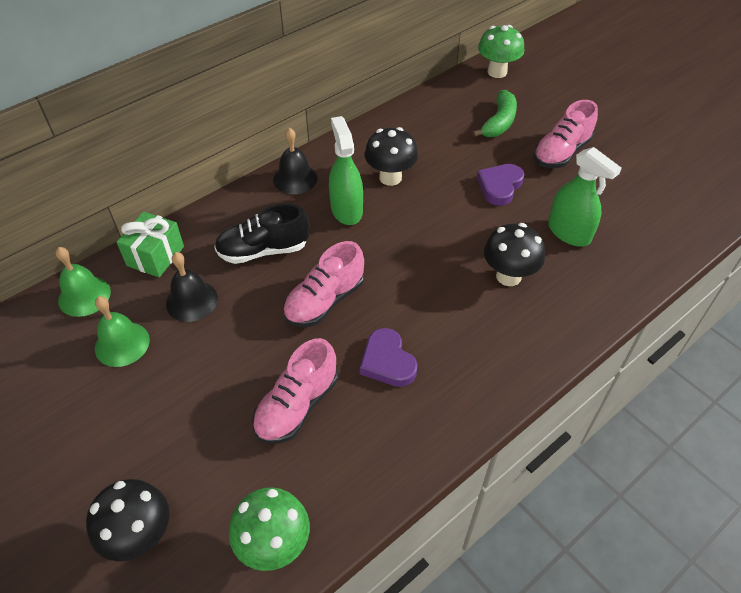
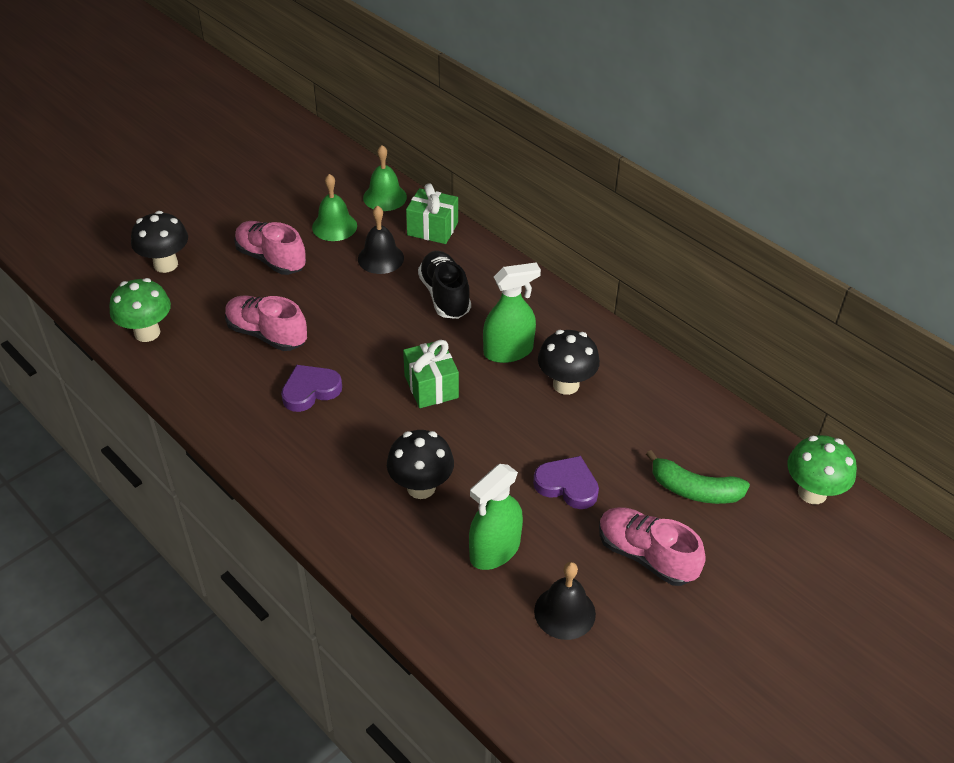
camera: 85 degrees right, 5 degrees down
black bell [273,128,318,194] -> black bell moved to [534,562,596,640]
pink shoe [283,241,364,327] -> pink shoe moved to [234,221,306,275]
none -> green gift [403,340,459,408]

